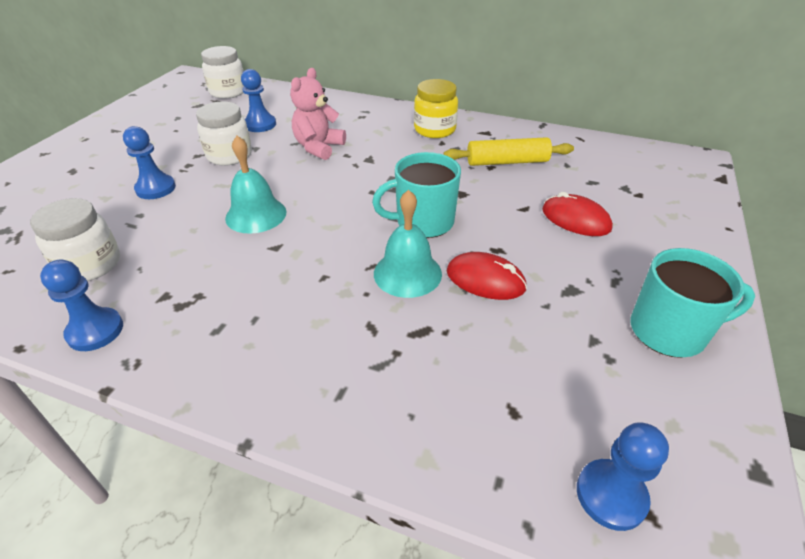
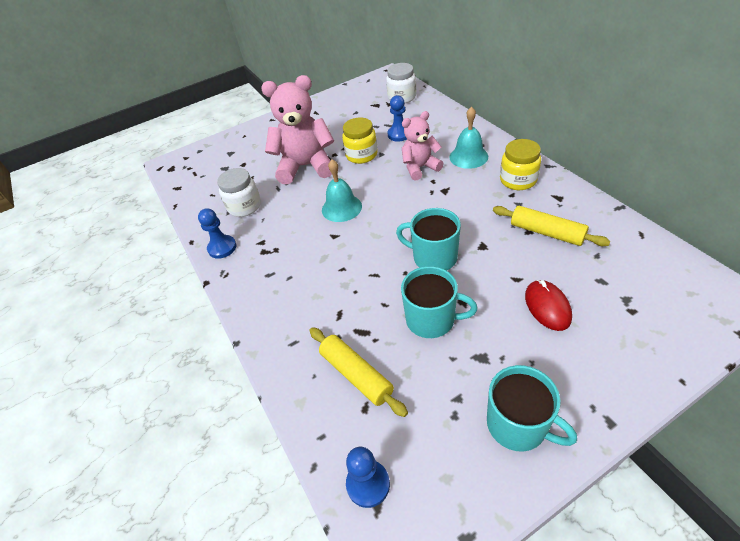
camera: 45 degrees right, 5 degrees up
blue pawn [123,126,176,199] -> pink teddy bear [261,75,334,184]
white jar [196,102,252,166] -> yellow jar [342,118,378,164]
turquoise bell [374,190,442,298] -> turquoise bell moved to [449,106,488,169]
red mouse [447,252,527,300] -> turquoise mug [401,266,478,338]
none -> yellow rolling pin [309,327,408,417]

